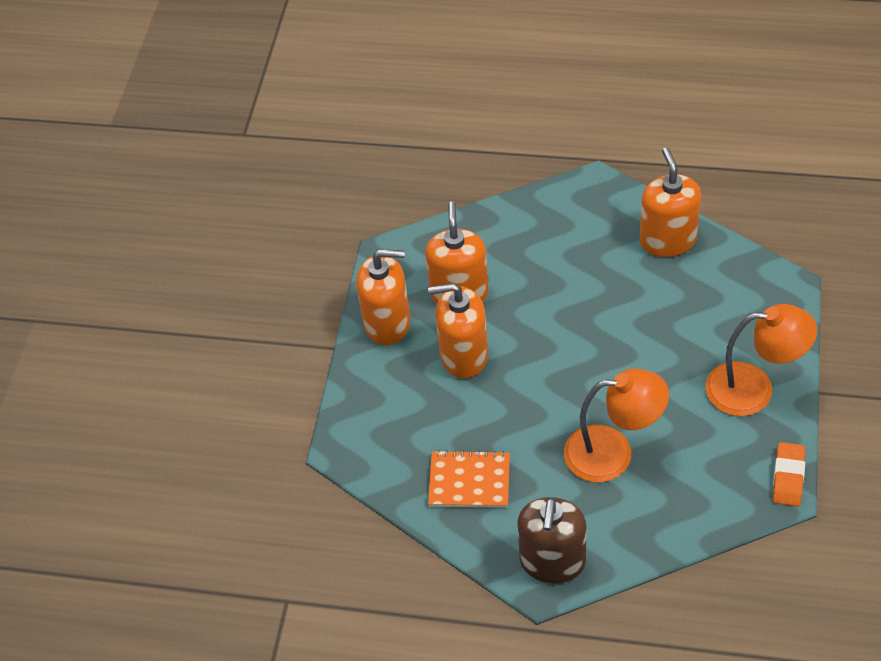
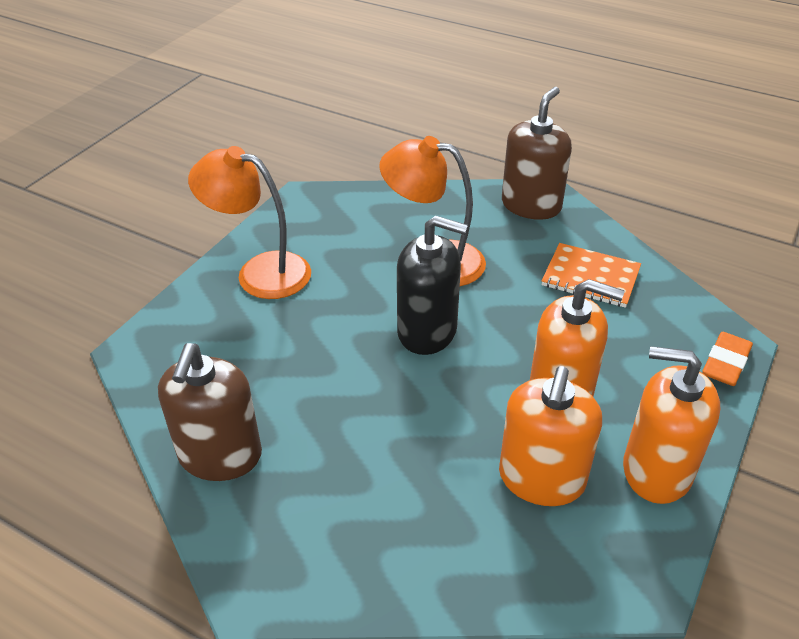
camera: 165 degrees left, 10 degrees down
orange soap dispenser [640,148,701,257] -> brown soap dispenser [158,343,262,481]
orange eraser [773,442,805,507] -> orange eraser moved to [702,332,753,386]
none -> black soap dispenser [397,216,468,355]

